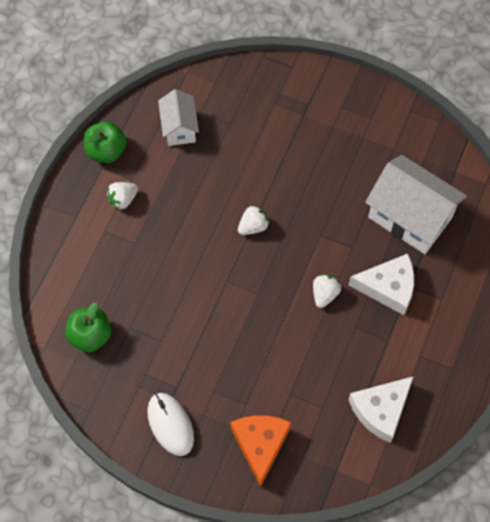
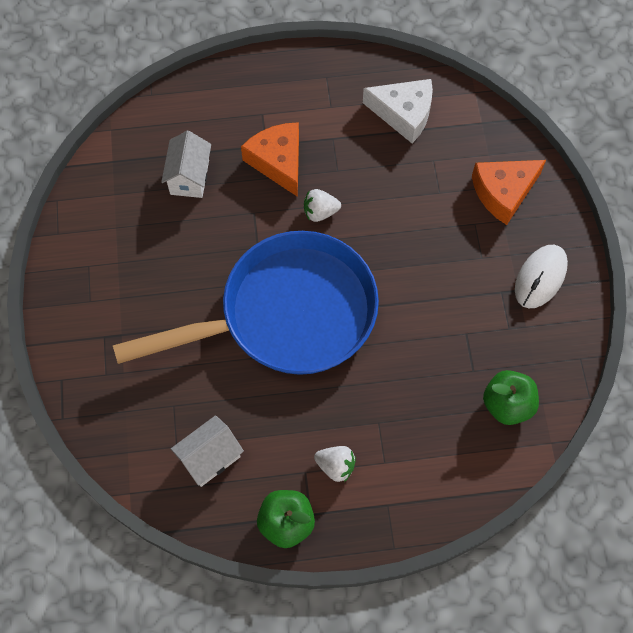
camera: 120 degrees left, 0 degrees up
white strawberry [238,205,269,235] -> blue pan [113,231,379,375]
white cheese [349,254,414,315] -> orange cheese [241,122,299,197]
white house [365,155,467,254] -> white house [161,131,211,198], size x0.57

